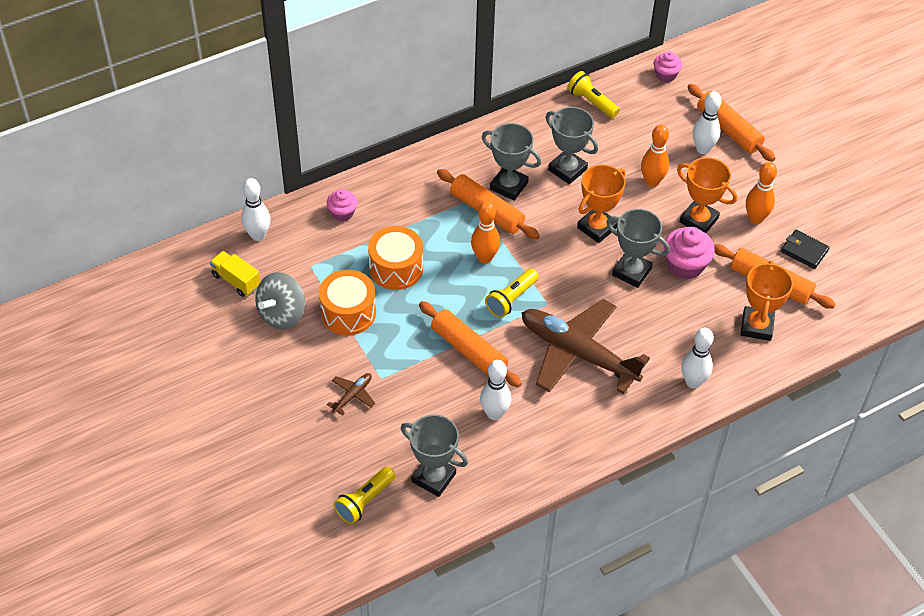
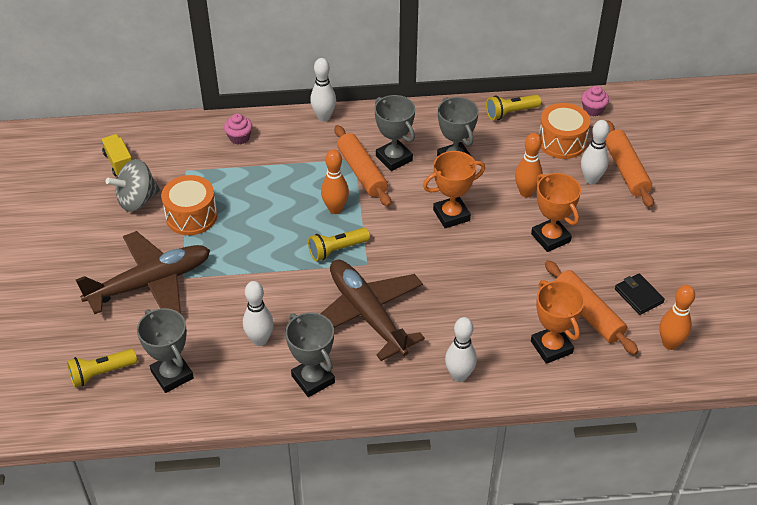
camera: 25 degrees right, 5 degrees down
white bowling pin [241,178,271,241] -> white bowling pin moved to [310,58,336,122]
brown plane [327,373,376,416] -> brown plane [76,231,210,314], size x2.48
orange drum [368,226,423,290] -> orange drum moved to [539,103,591,159]
orange rolling pin [419,301,522,387] -> none
yellow flashlight [567,71,620,118] -> yellow flashlight turned 90 degrees counterclockwise [486,95,541,120]
grey trophy [606,209,670,288] -> grey trophy moved to [285,312,335,397]
pink cupcake [664,227,715,279] -> none
orange trophy [740,261,793,341] -> orange trophy turned 60 degrees counterclockwise [531,280,585,364]
orange bowling pin [746,162,777,224] -> orange bowling pin moved to [659,285,695,350]

